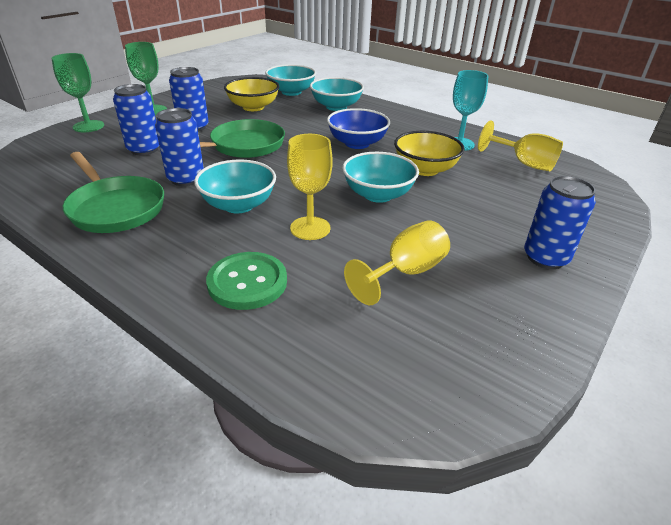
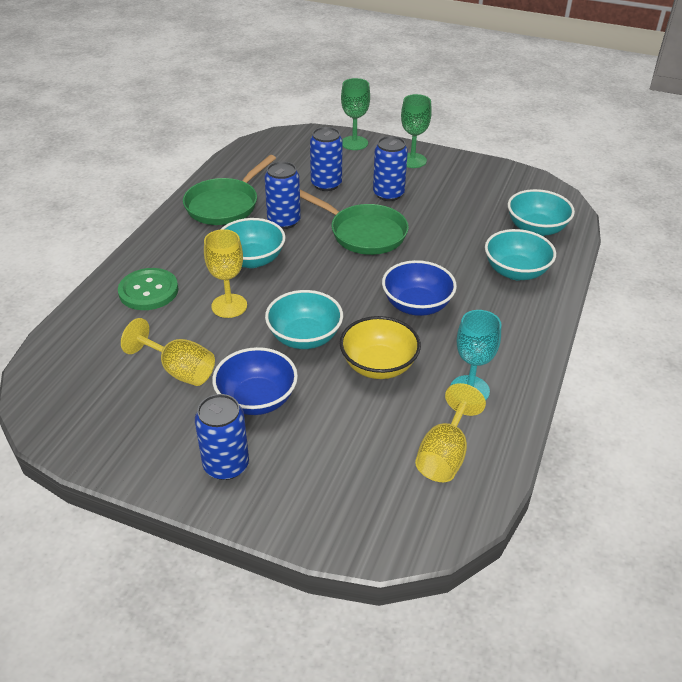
camera: 75 degrees right, 5 degrees up
yellow bowl [224,77,280,111] -> none
none -> blue bowl [212,347,298,415]

